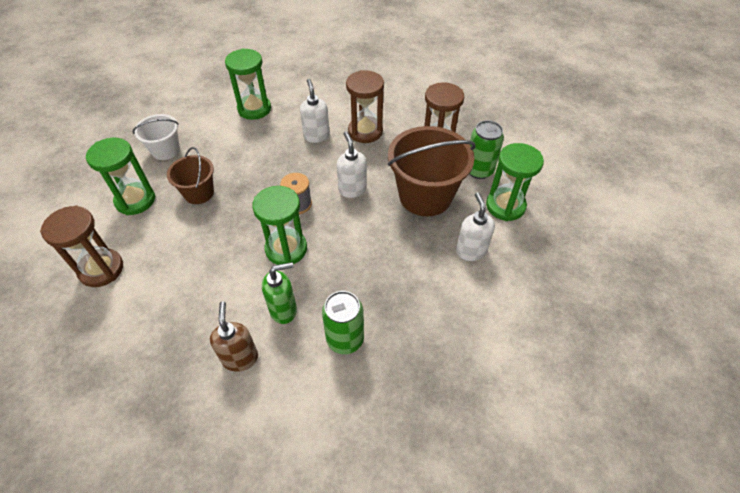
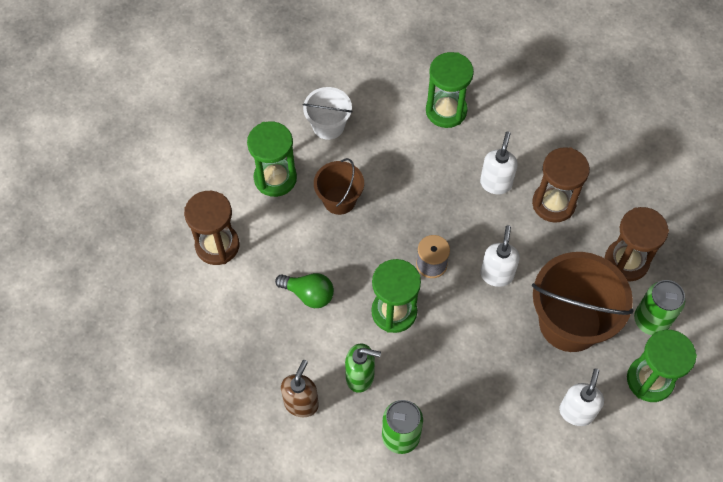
camera: 30 degrees right, 10 degrees up
none -> green light bulb [275,273,334,308]

